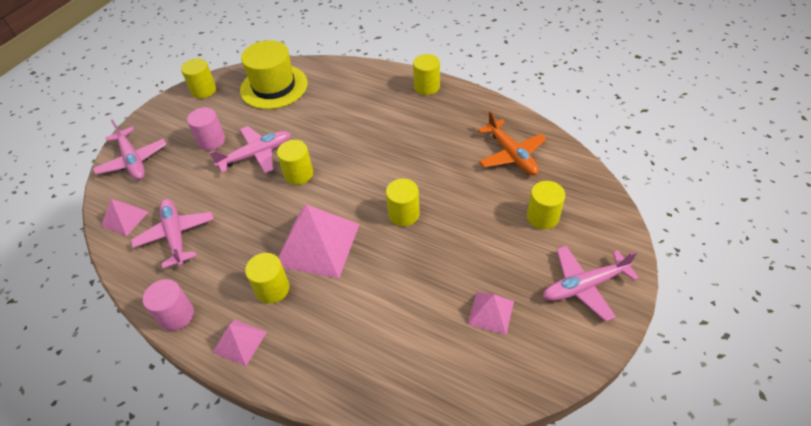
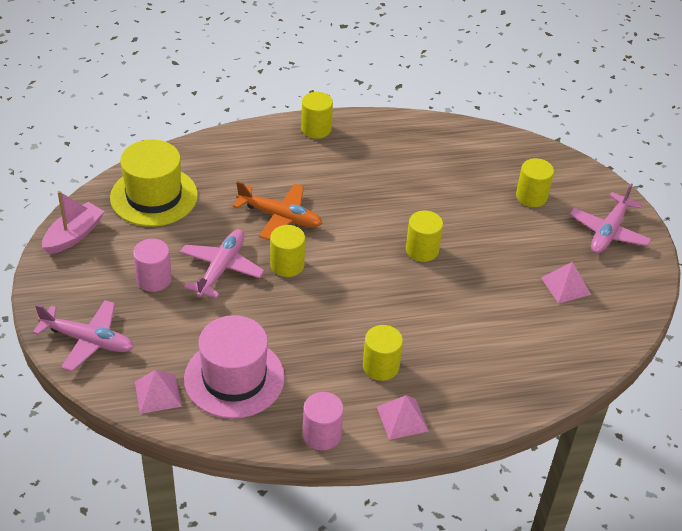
camera: 45 degrees left, 5 degrees down
pink plane [131,199,214,268] -> pink hat [184,315,285,419]
yellow cylinder [181,58,216,98] -> pink boat [42,191,104,254]
pink pyramid [278,204,360,279] -> none
orange plane [478,111,546,175] -> orange plane moved to [233,181,323,240]

